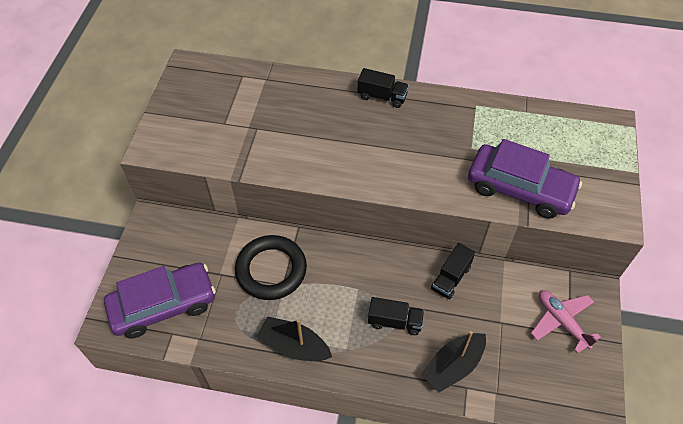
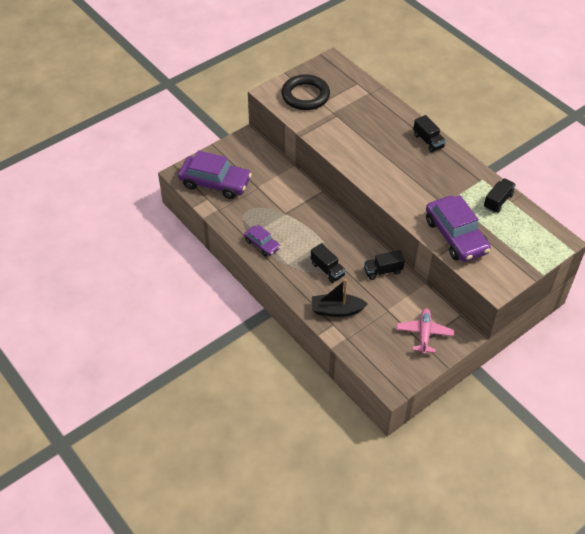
camera: 40 degrees right, 5 degrees down
black ring [235,235,307,300] -> black ring moved to [281,74,330,110]
black boat [256,316,332,361] -> purple car [244,225,280,256]
none -> black truck [484,178,516,213]

